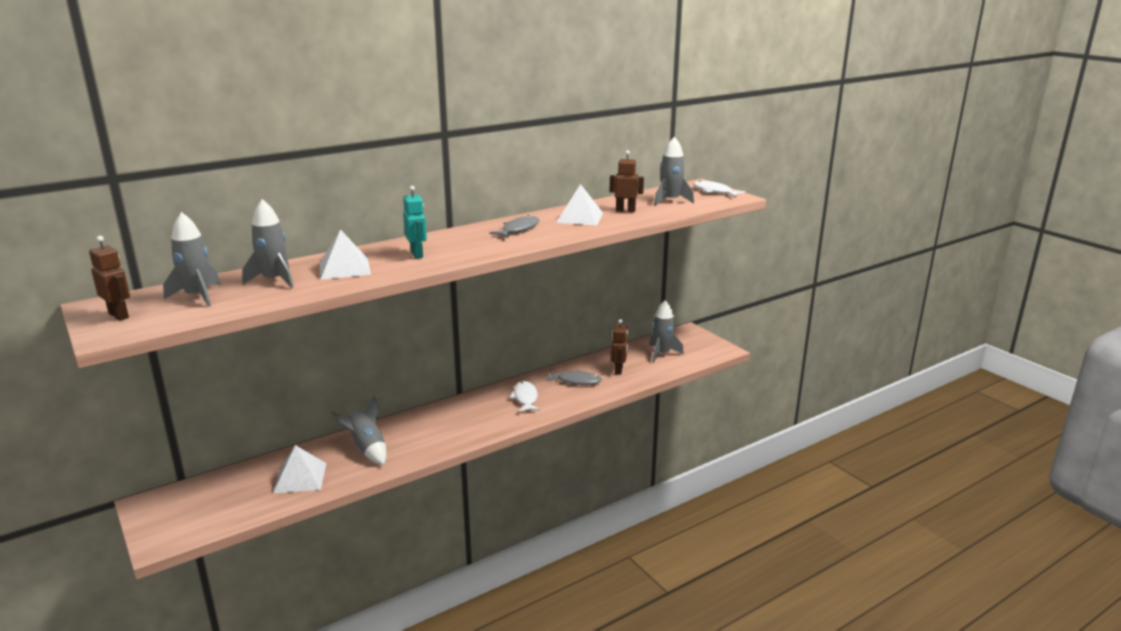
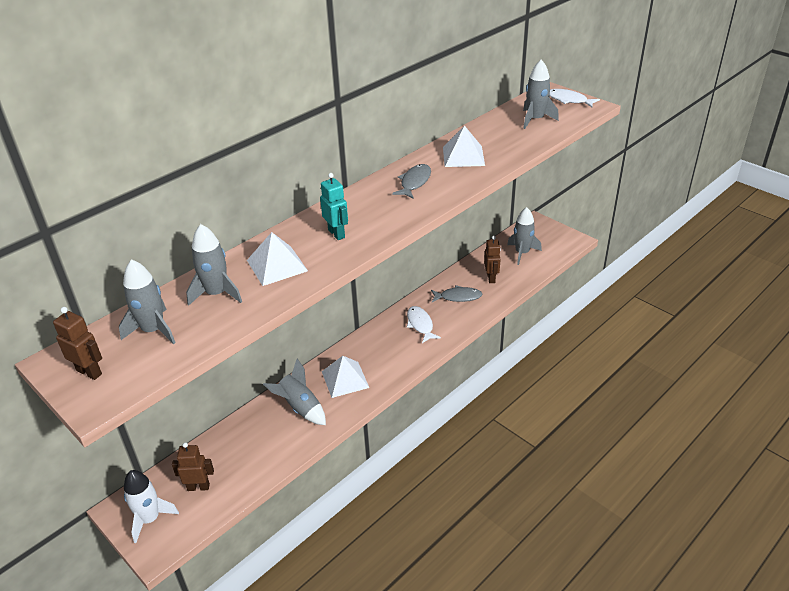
camera: 10 degrees left, 15 degrees up
white pyramid [273,445,327,493] -> white pyramid moved to [322,356,369,398]
brown robot [610,150,644,212] -> brown robot moved to [172,442,214,491]
none -> white rocket [124,470,179,543]

